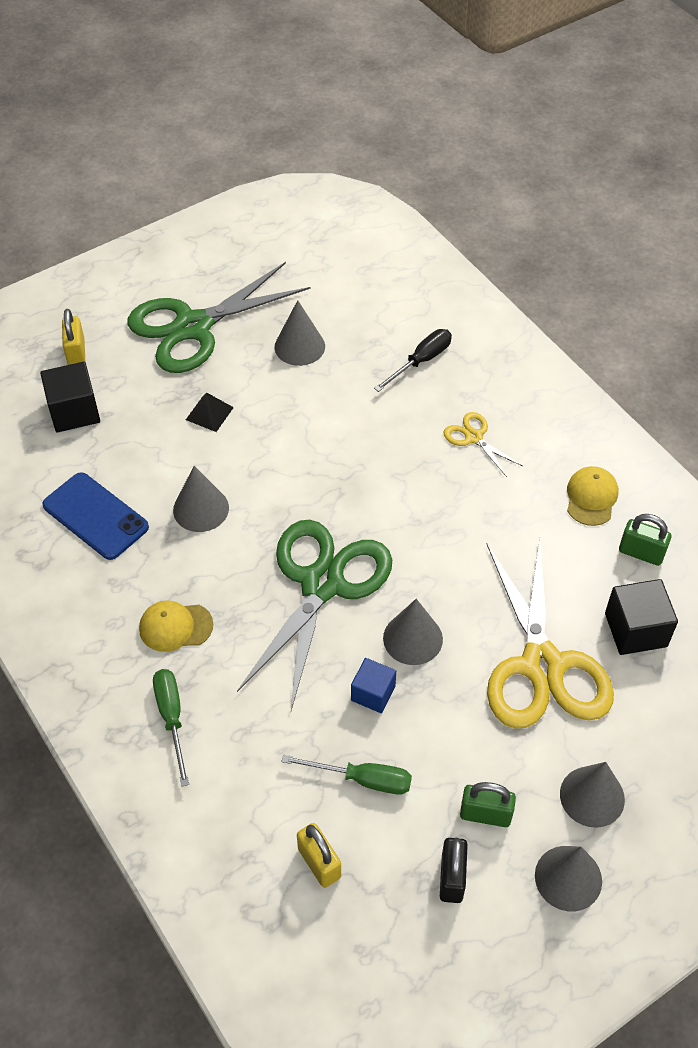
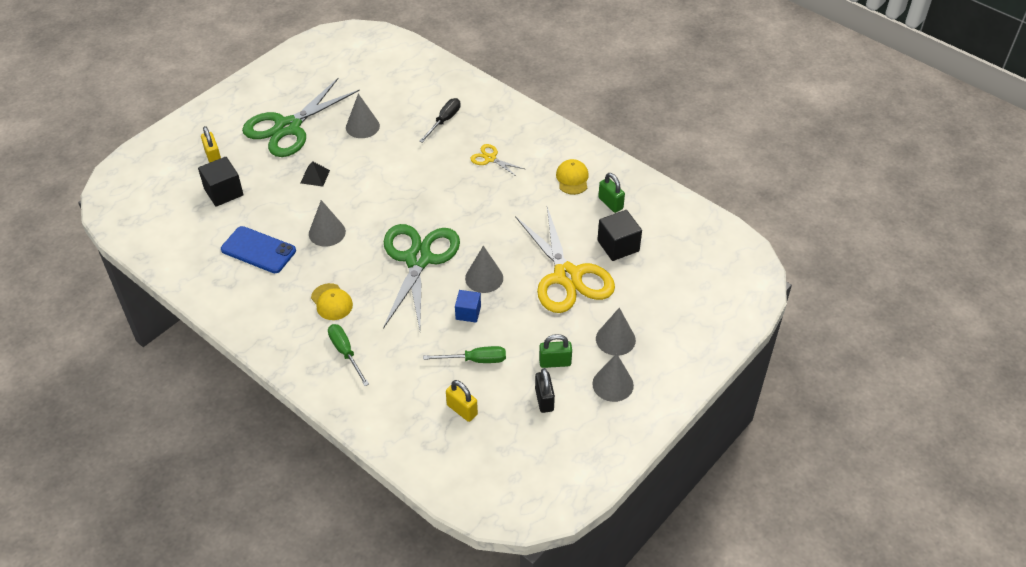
camera: 15 degrees left, 5 degrees down
yellow cap [139,600,213,652] -> yellow cap turned 105 degrees counterclockwise [311,283,353,320]
green padlock [619,514,672,566] -> green padlock turned 45 degrees clockwise [598,173,625,213]

